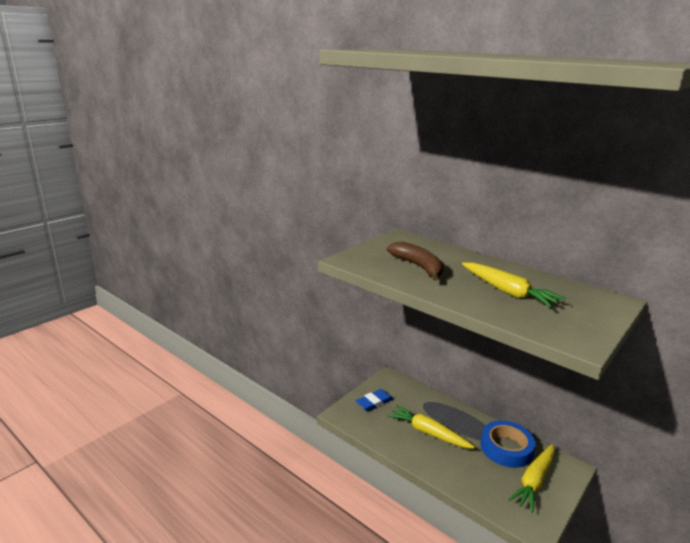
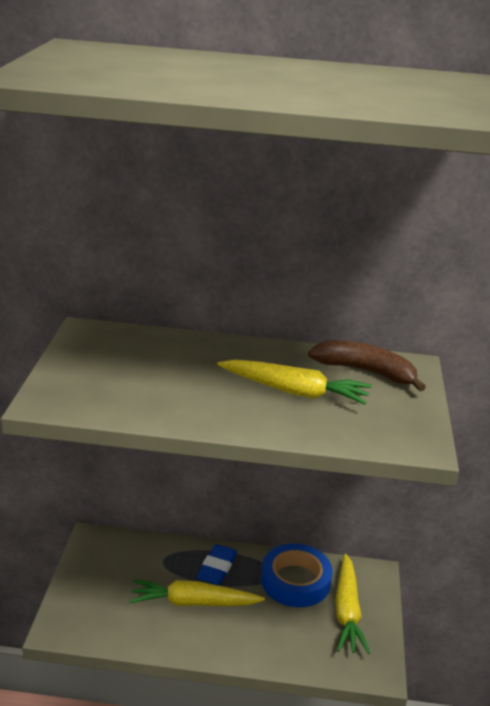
camera: 35 degrees left, 5 degrees up
blue eraser [355,389,393,411] -> blue eraser moved to [196,544,237,585]
brown banana [387,242,444,281] -> brown banana moved to [308,340,426,391]

